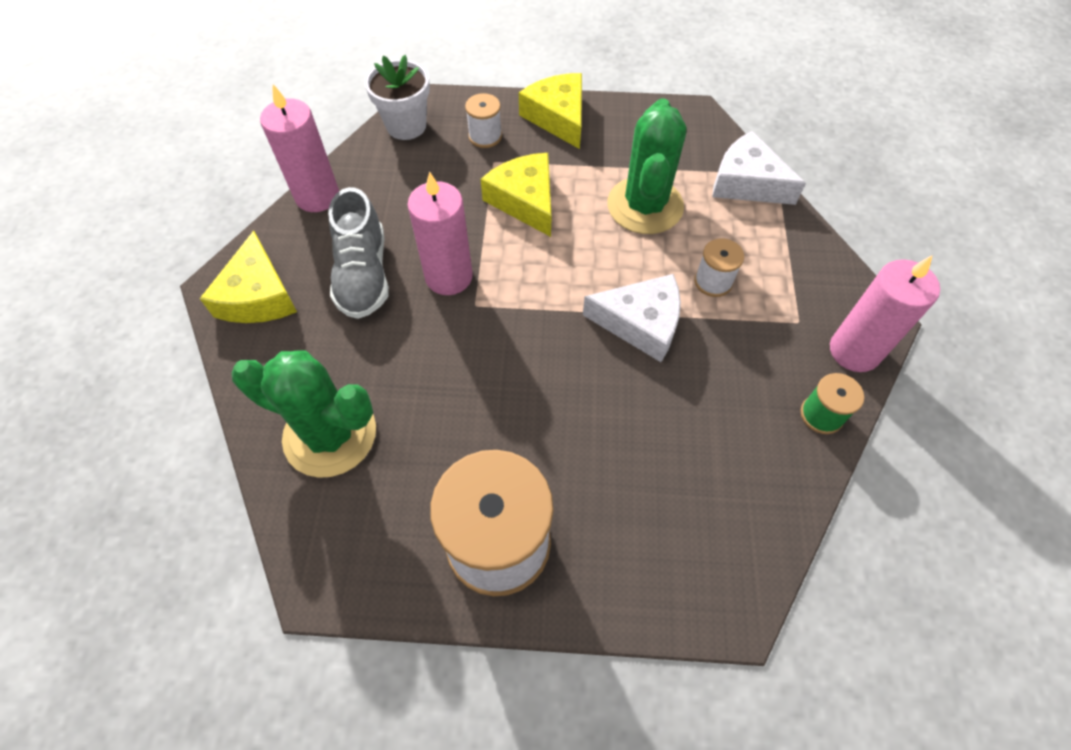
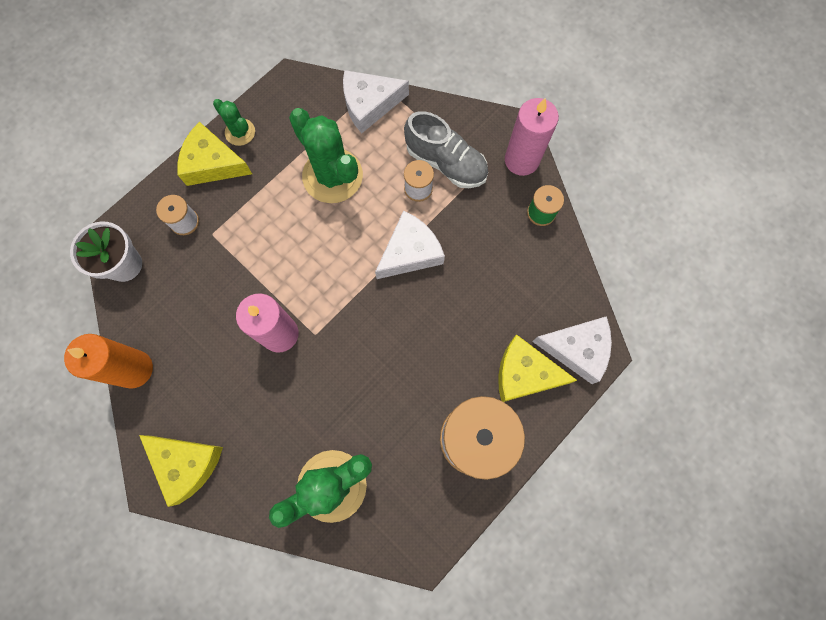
camera: 50 degrees left, 15 degrees up
pink candle [260,84,339,212] -> orange candle [64,334,153,389]
grey shoe [328,187,389,319] -> grey shoe moved to [404,111,488,188]
yellow cheese [481,153,552,237] -> yellow cheese moved to [498,334,577,402]
none -> green cactus [213,99,255,146]
none -> white cheese [532,316,612,384]

